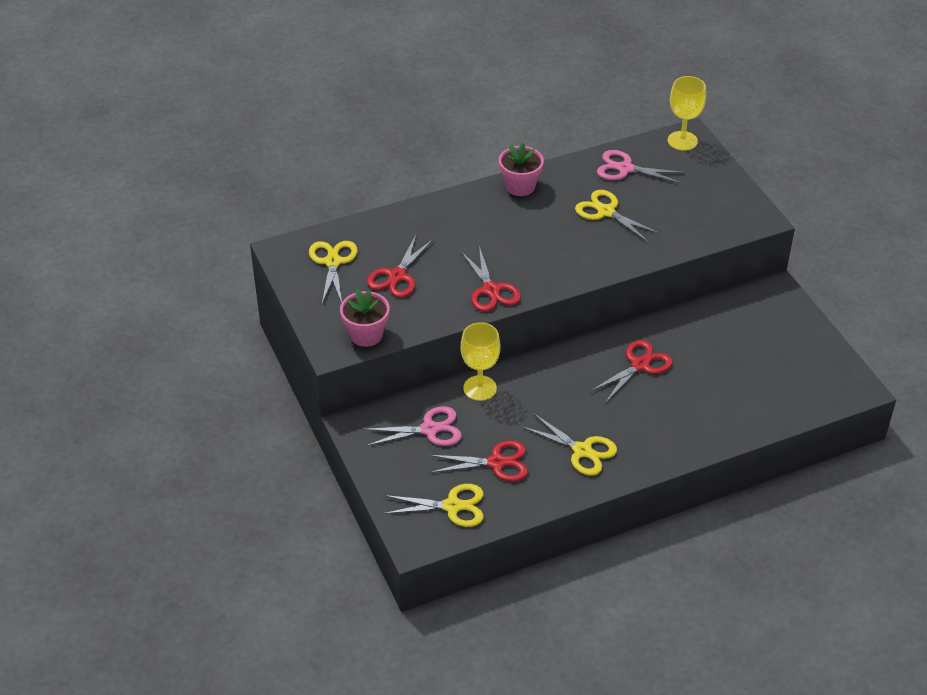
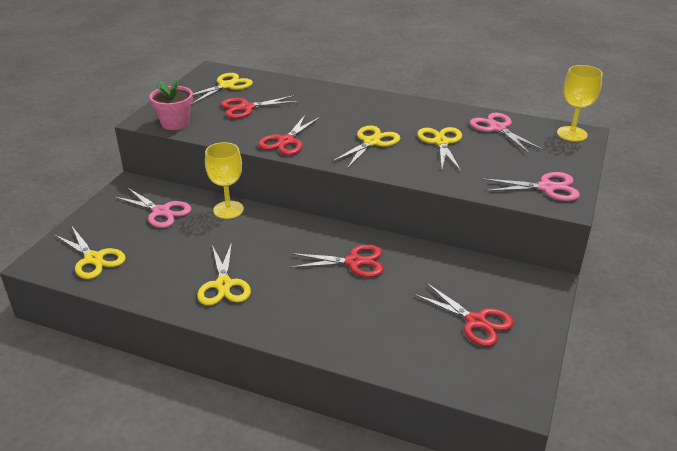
camera: 45 degrees right, 10 degrees down
red scissors [429,440,528,482] -> red scissors moved to [413,283,514,346]
pink flower pot [499,142,544,196] -> none
none -> yellow scissors [331,125,400,169]
none -> pink scissors [482,172,580,201]

